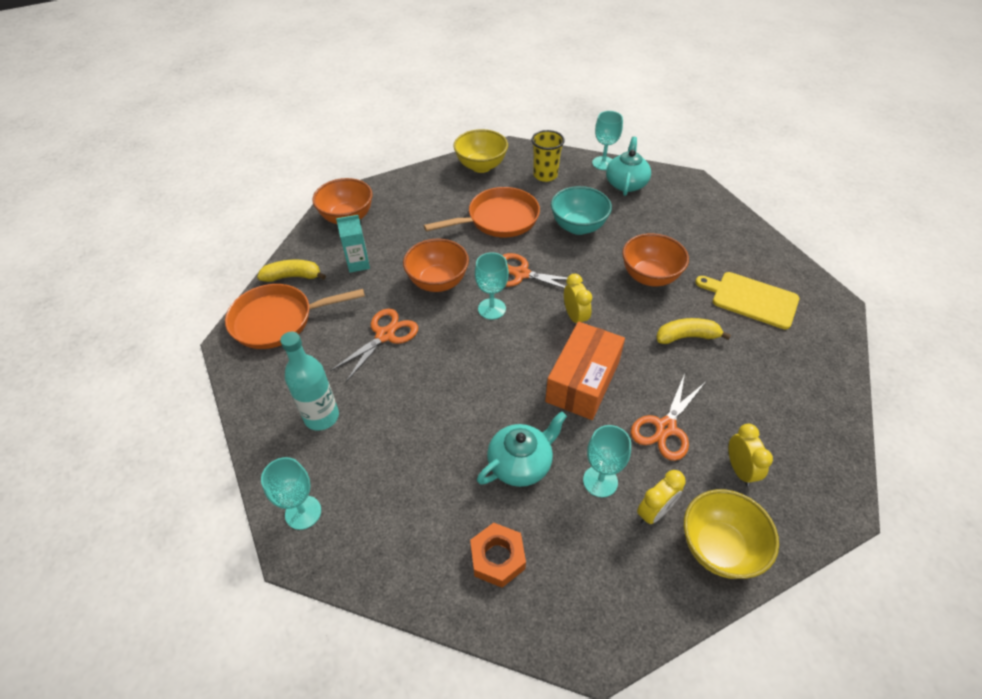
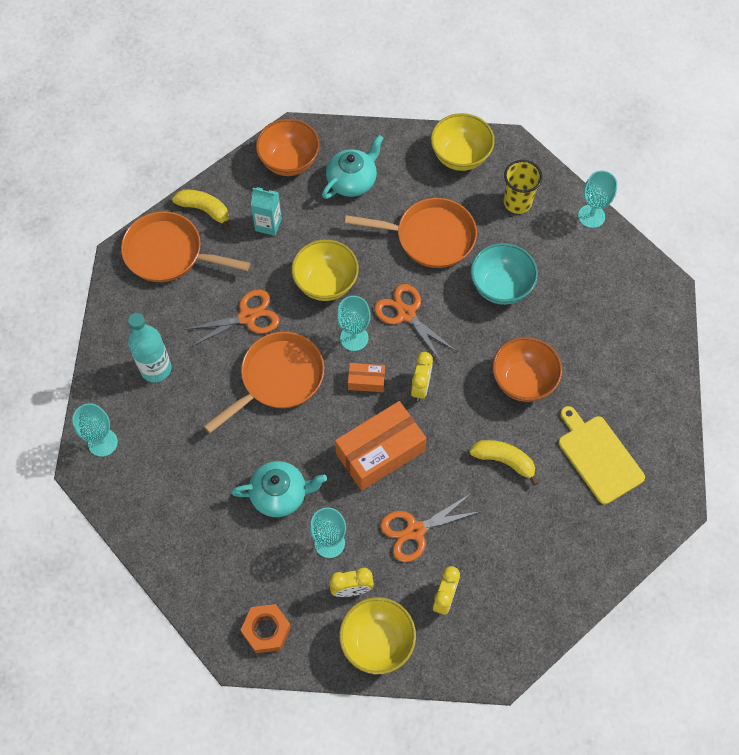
camera: 30 degrees right, 15 degrees up
orange bowl [403,239,469,292] -> yellow bowl [291,240,359,301]
orange nut [470,523,526,588] -> orange nut moved to [241,604,291,653]
turquoise teapot [606,137,651,196] -> turquoise teapot moved to [322,135,383,199]
none -> orange pan [204,332,324,433]
none -> orange box [348,363,385,392]

